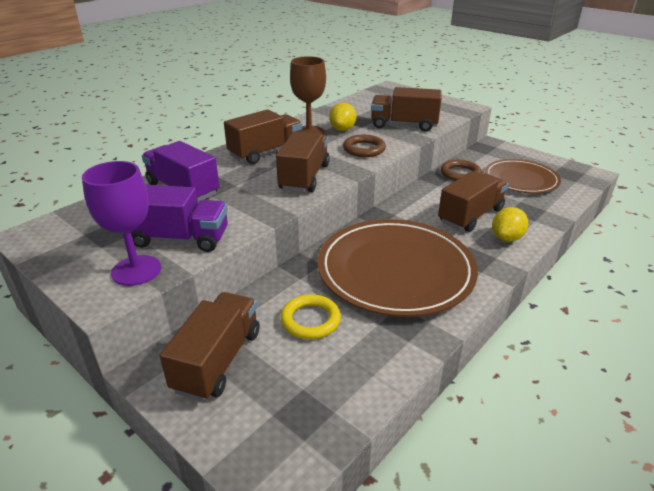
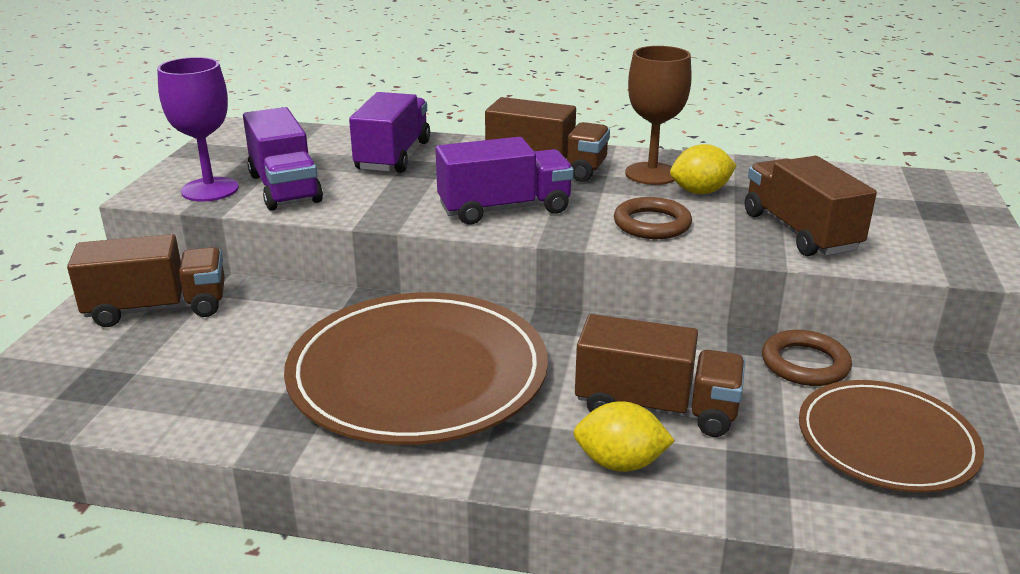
camera: 60 degrees right, 5 degrees down
brown truck [276,132,330,192] -> purple truck [436,137,574,225]
yellow ring [280,294,341,339] -> none

